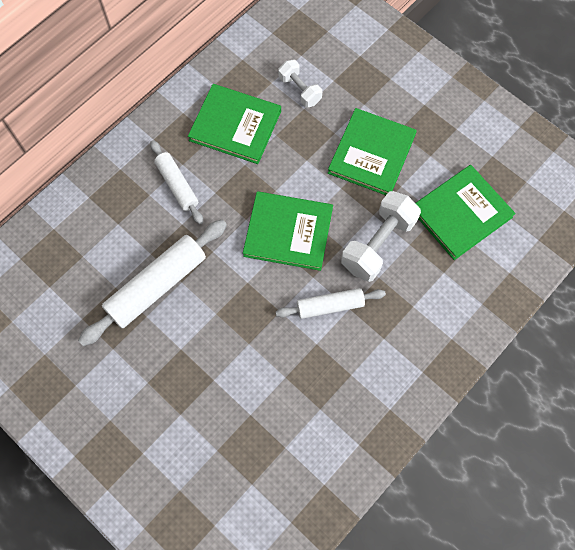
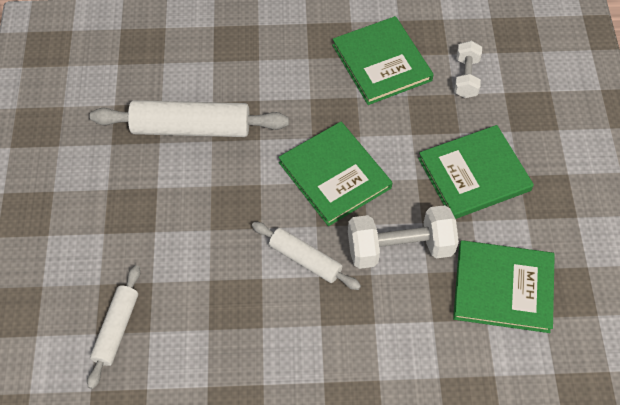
camera: 45 degrees right, 10 degrees down
white rolling pin [150,140,203,224] -> white rolling pin moved to [87,265,140,389]

